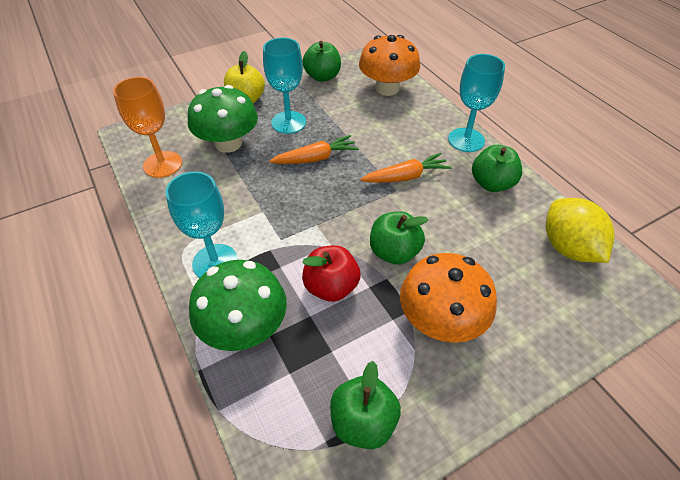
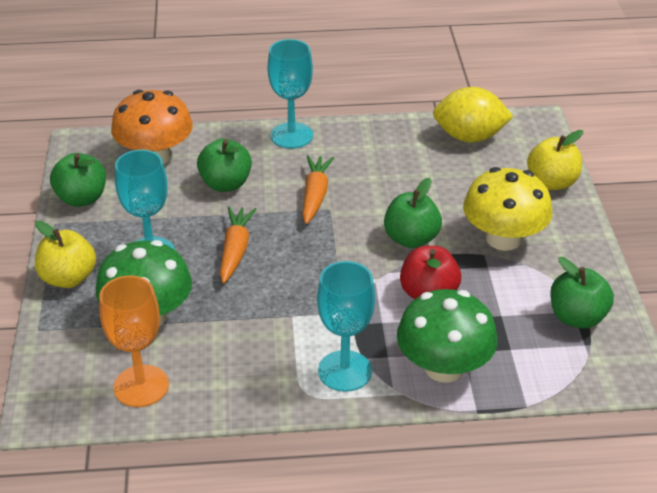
camera: 65 degrees left, 10 degrees down
orange mushroom [400,253,497,343] -> yellow mushroom [463,167,552,251]
green apple [472,145,522,192] -> green apple moved to [197,139,252,192]
none -> yellow apple [527,130,583,190]

